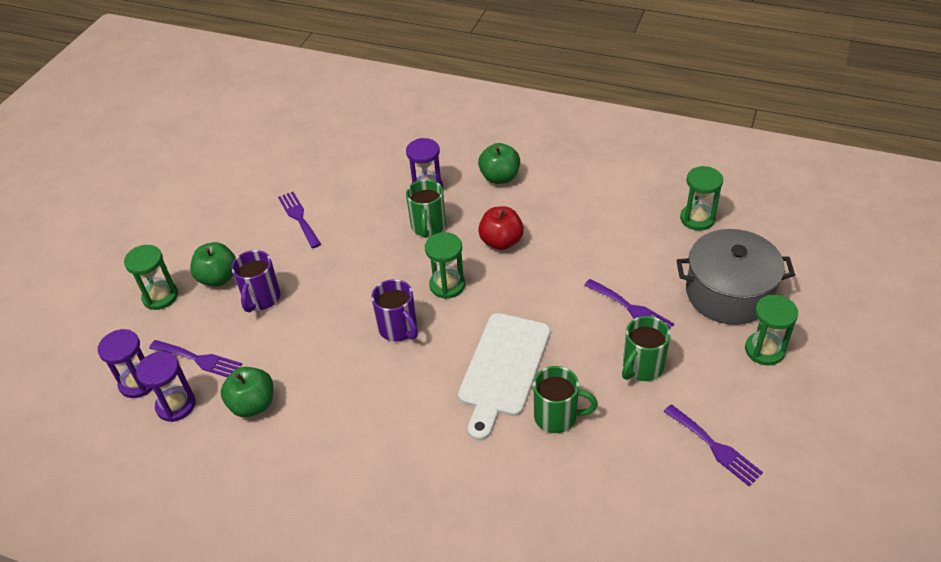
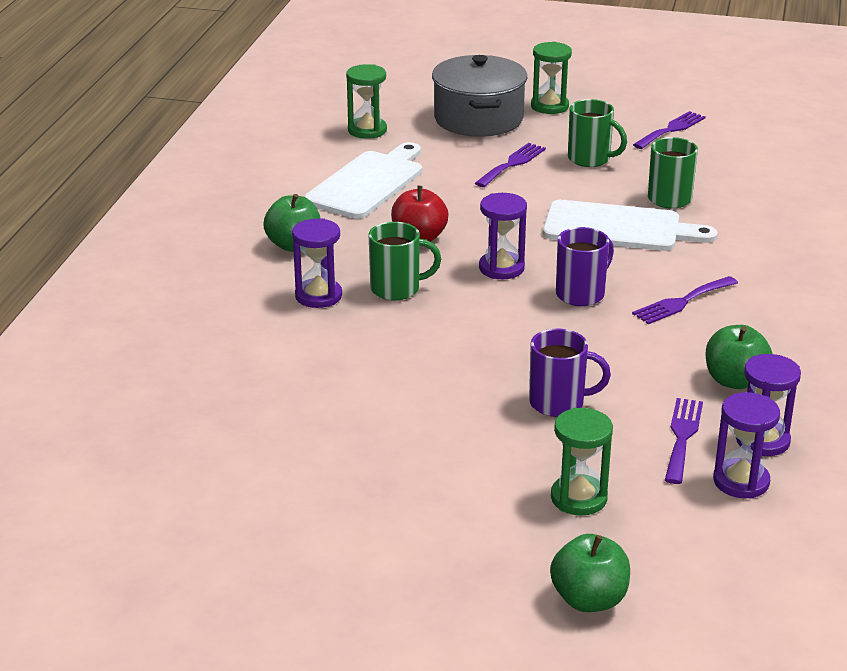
camera: 100 degrees left, 15 degrees down
green apple [190,242,236,287] -> green apple moved to [550,534,630,612]
purple fork [278,192,321,248] -> purple fork moved to [632,276,738,324]
green hourglass [425,232,465,299] -> purple hourglass [479,193,527,279]
none -> white cutting board [304,142,422,219]

